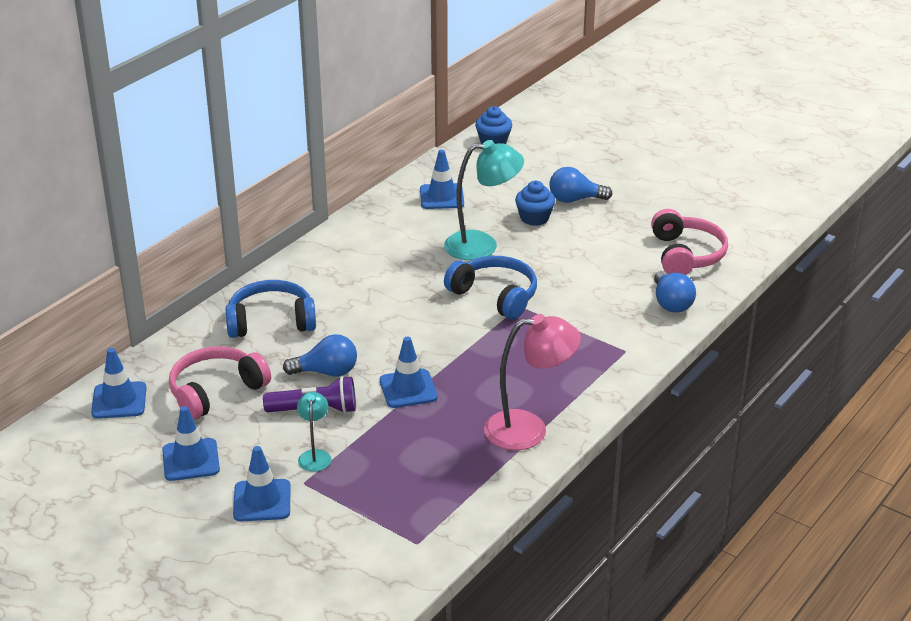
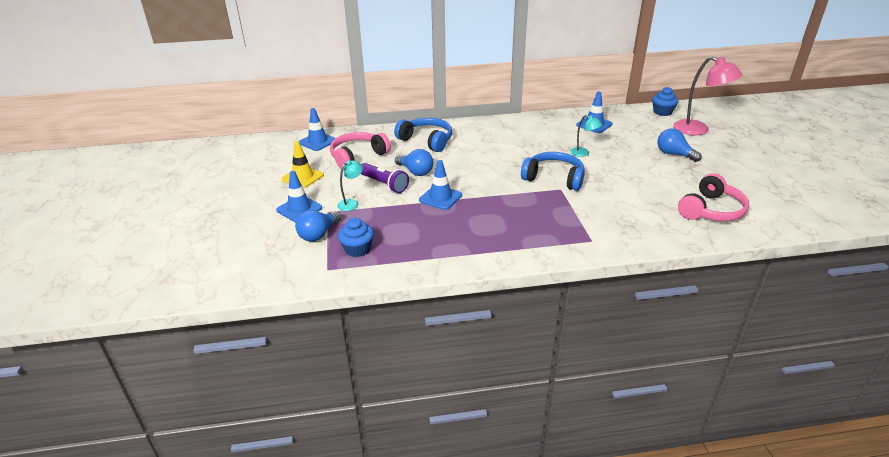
camera: 45 degrees right, 0 degrees up
blue traffic cone [162,406,220,481] -> yellow traffic cone [281,141,324,188]
pink headphones [169,346,271,420] -> pink headphones turned 45 degrees counterclockwise [330,132,391,170]
turquoise lamp [444,140,524,260] -> turquoise lamp [570,115,602,157], size x0.52
blue headphones [444,256,537,320] -> blue headphones turned 60 degrees counterclockwise [521,152,585,191]
pink lamp [484,314,581,450] -> pink lamp moved to [674,56,742,135]
blue cupcake [515,181,555,226] -> blue cupcake moved to [338,217,374,257]
blue light bulb [654,271,696,312] -> blue light bulb moved to [295,210,342,241]

